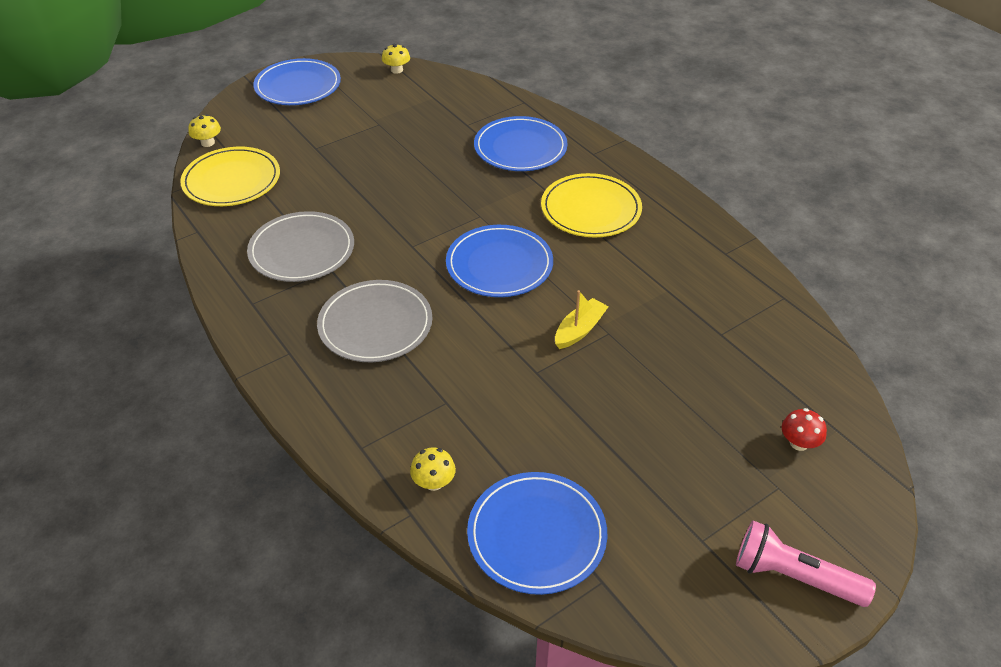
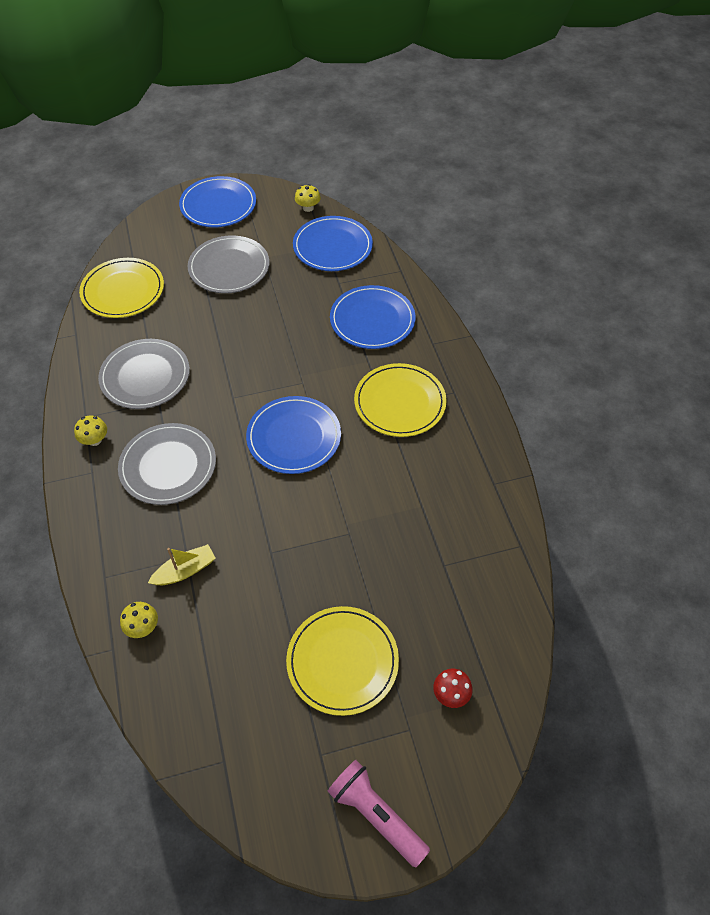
camera: 20 degrees right, 10 degrees up
yellow mushroom [188,114,221,147] -> yellow mushroom moved to [74,416,107,446]
blue plate [467,472,608,595] -> blue plate moved to [293,216,373,271]
yellow boat [555,290,609,349] -> yellow boat moved to [148,544,216,585]
none -> grey plate [188,235,269,293]
none -> yellow plate [286,606,399,716]

